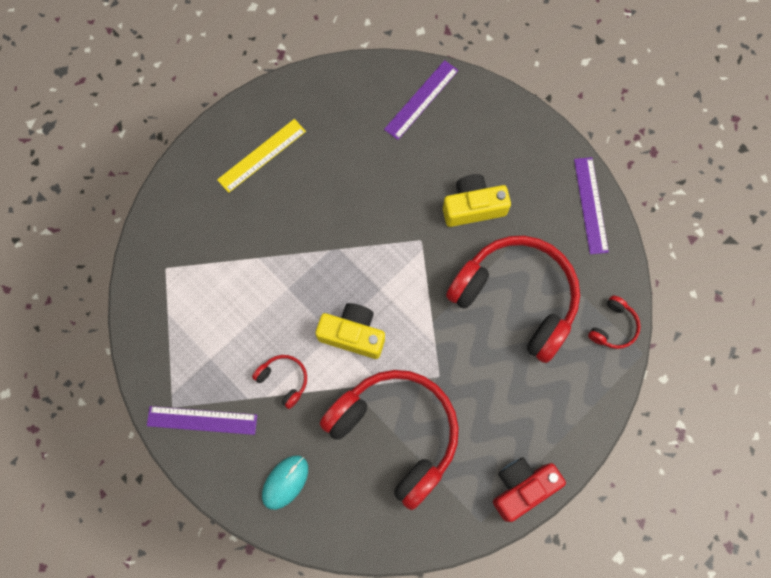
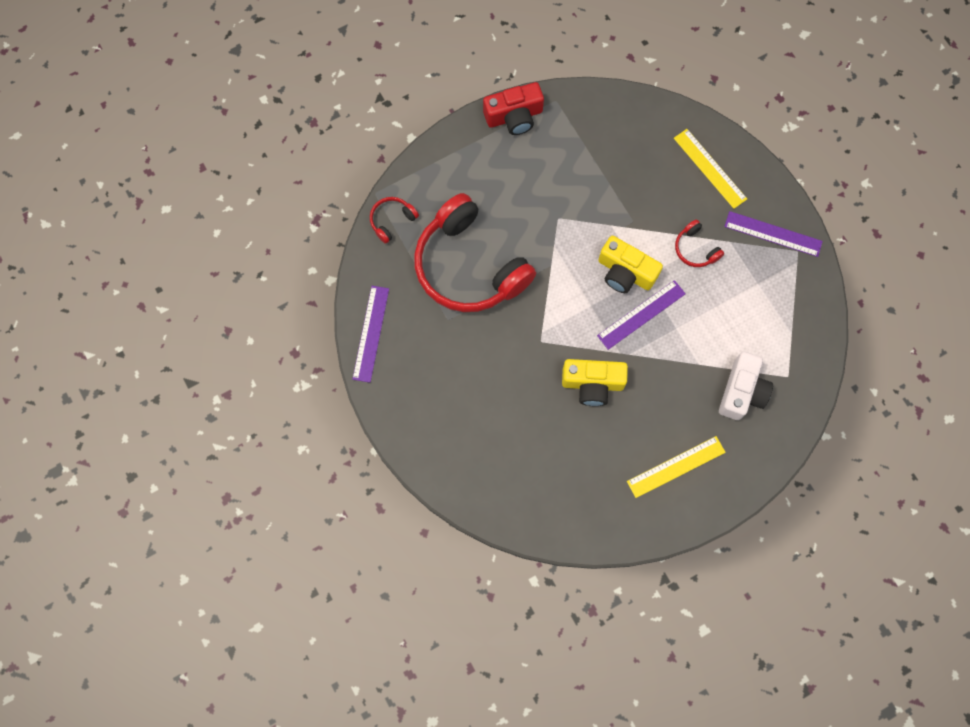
camera: 165 degrees left, 0 degrees up
turquoise mouse [262,455,308,510] -> yellow ruler [674,129,747,209]
red headphones [320,370,459,510] -> none
purple ruler [384,60,459,140] -> purple ruler moved to [597,280,686,350]
yellow camera [443,174,511,227] -> yellow camera moved to [562,359,628,406]
none -> white camera [719,352,773,420]

